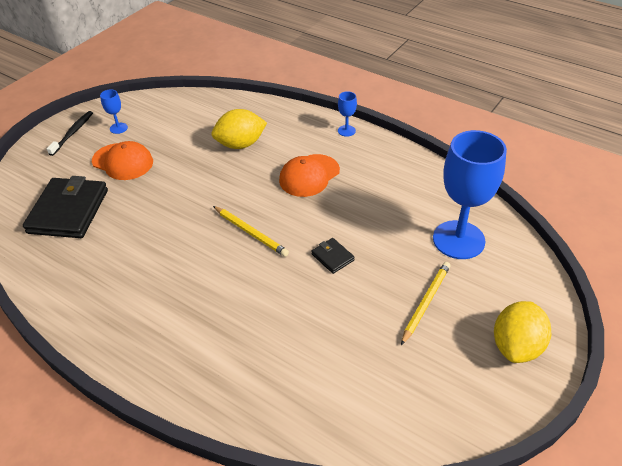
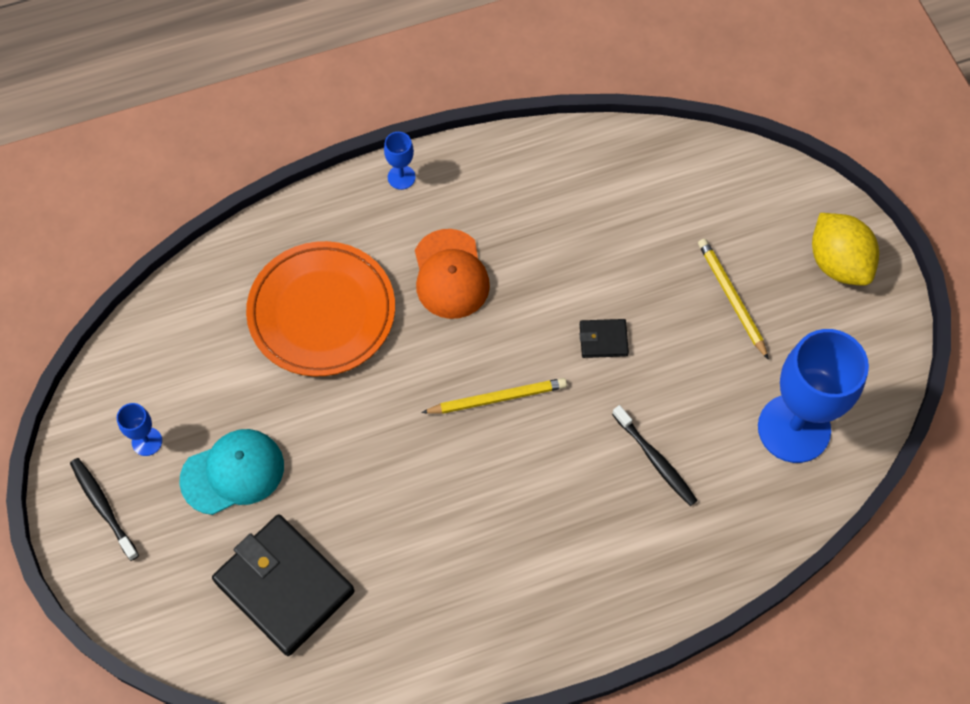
camera: 55 degrees left, 20 degrees up
orange cap [92,141,153,180] -> turquoise cap [179,429,284,515]
yellow lemon [212,109,267,149] -> orange plate [246,241,395,376]
blue goblet [433,130,507,259] -> blue goblet moved to [758,329,869,463]
none -> black toothbrush [612,405,698,506]

